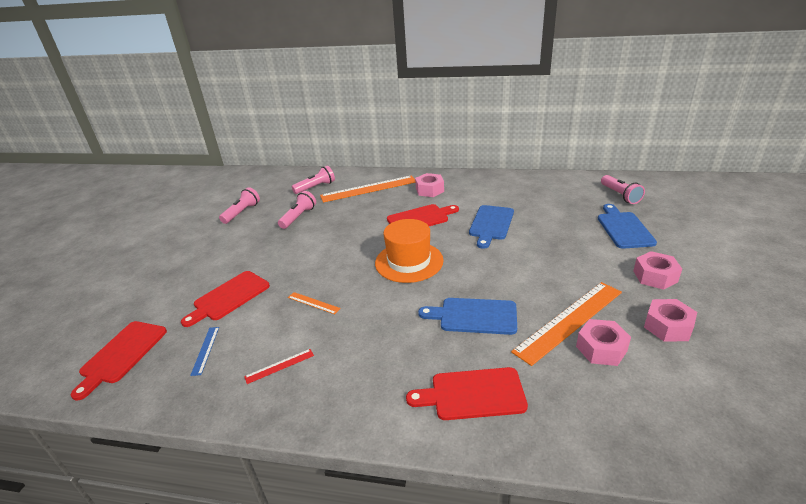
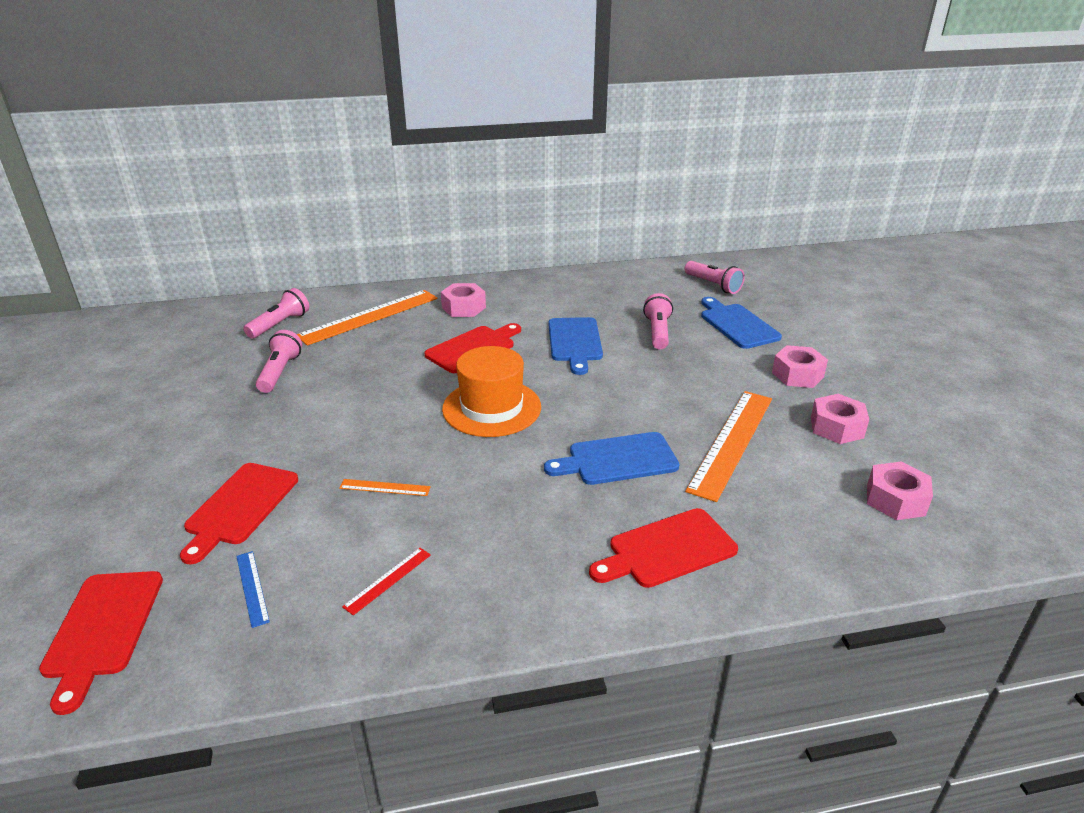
camera: 25 degrees left, 0 degrees up
pink flashlight [219,187,260,224] -> pink flashlight moved to [643,293,673,350]
pink nut [576,319,631,366] -> pink nut moved to [867,461,933,520]

